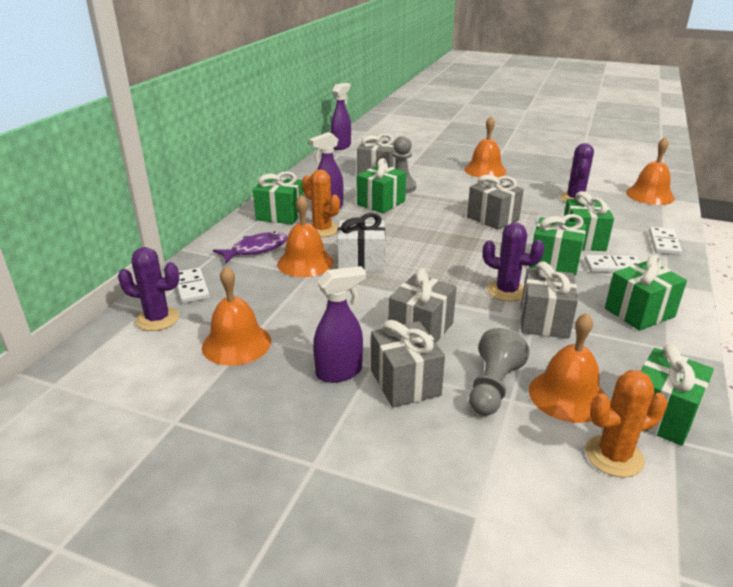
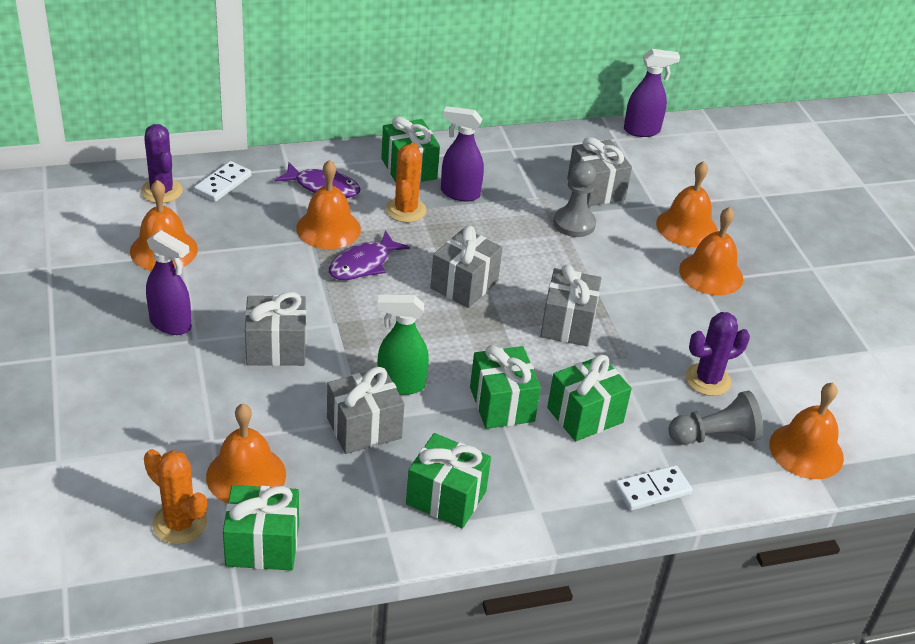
camera: 50 degrees right, 10 degrees up
white gift [337,213,385,273] -> purple fish [329,230,410,280]
green gift [357,158,406,213] -> none
grey gift [371,320,445,408] -> grey gift moved to [430,226,502,308]
grey pawn [469,328,530,416] -> grey pawn moved to [668,390,763,445]
purple cactus [483,223,545,301] -> green spray bottle [377,295,429,395]
white domino [584,255,640,273] -> none
none -> orange bell [656,161,718,247]

